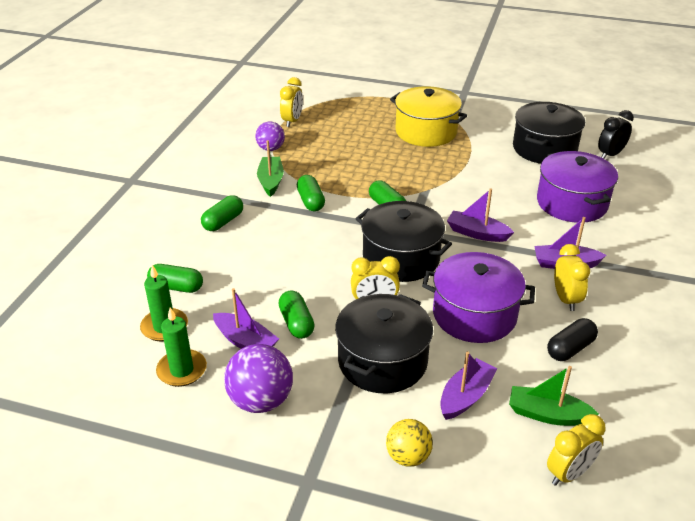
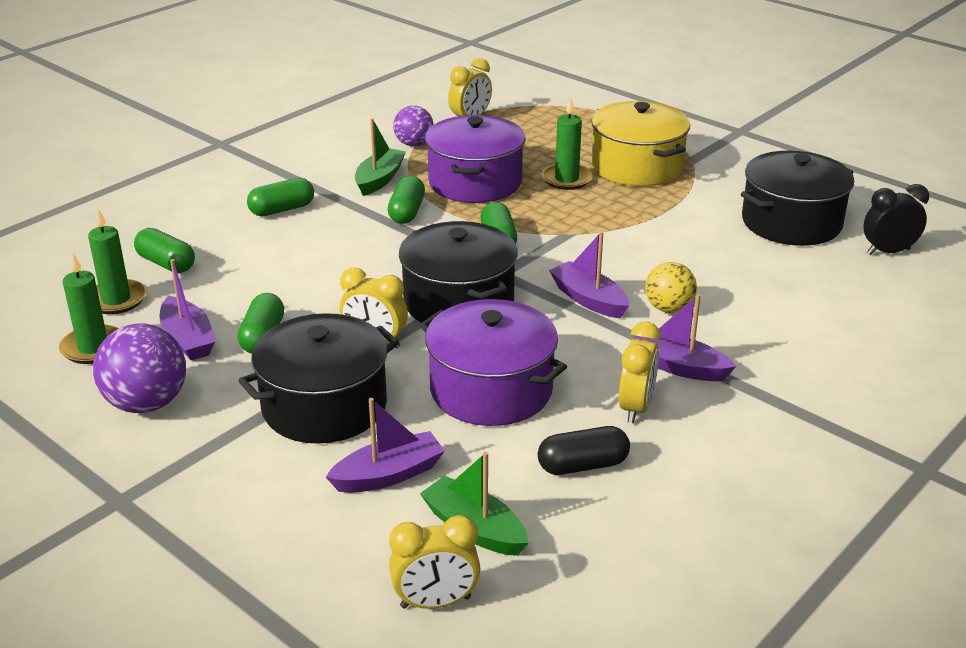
camera: 25 degrees right, 5 degrees down
yellow ball [386,419,433,467] -> yellow ball moved to [645,262,697,313]
purple pot [537,151,618,223] -> purple pot moved to [425,115,526,203]
none -> green candle [541,97,593,190]

